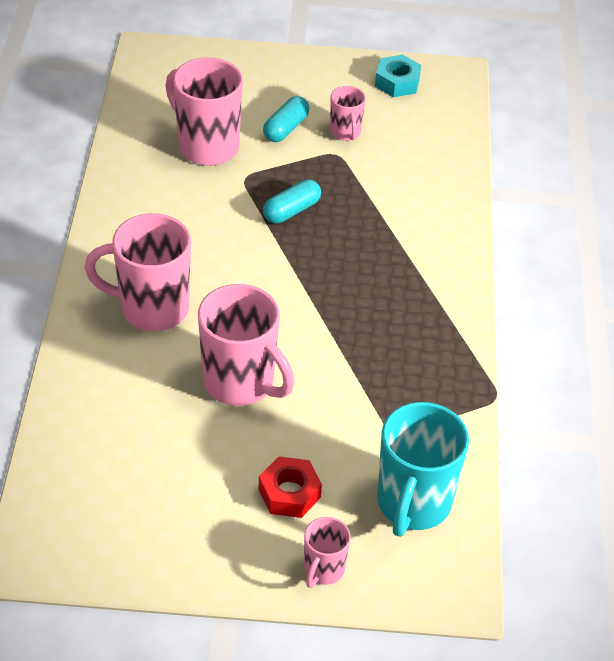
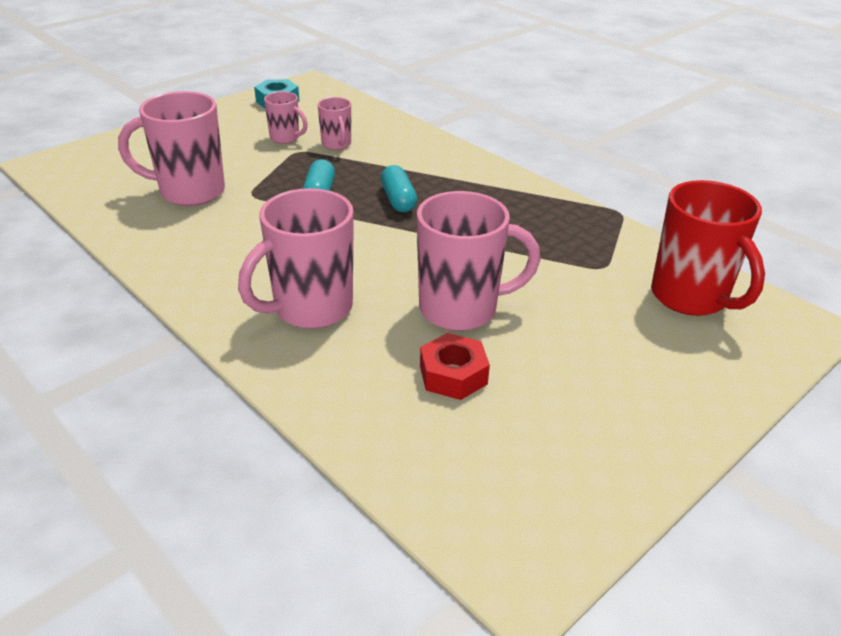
camera: 45 degrees left, 10 degrees down
red nut [259,456,322,518] -> red nut moved to [420,333,490,400]
turquoise capsule [263,96,309,142] -> turquoise capsule moved to [381,165,417,212]
pink mug [304,517,351,588] -> pink mug moved to [318,97,351,150]
turquoise mug [378,402,469,537] -> red mug [651,180,765,316]

